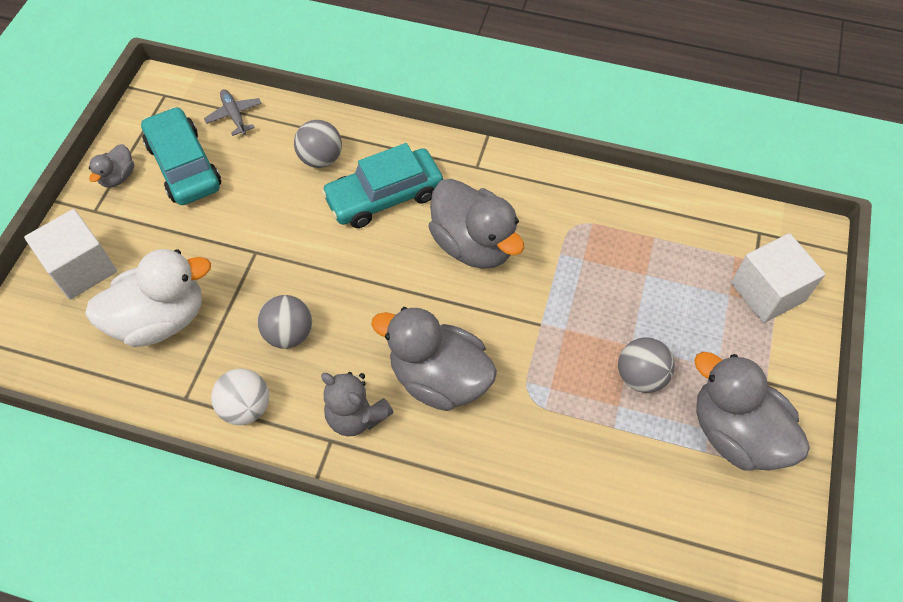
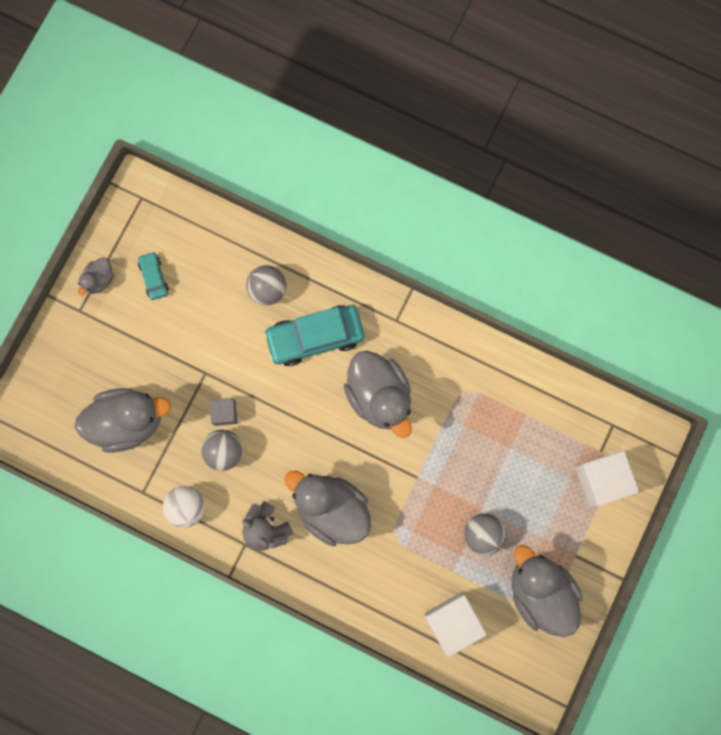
camera: 10 degrees right, 20 degrees up
white cube [24,209,117,300] -> white cube moved to [424,593,487,657]
white duck [85,249,211,347] -> grey duck [75,388,171,453]
turquoise car [141,107,221,205] -> turquoise car [138,252,169,300], size x0.50
grey plane [204,89,262,136] -> none
none -> grey cube [210,398,237,426]

